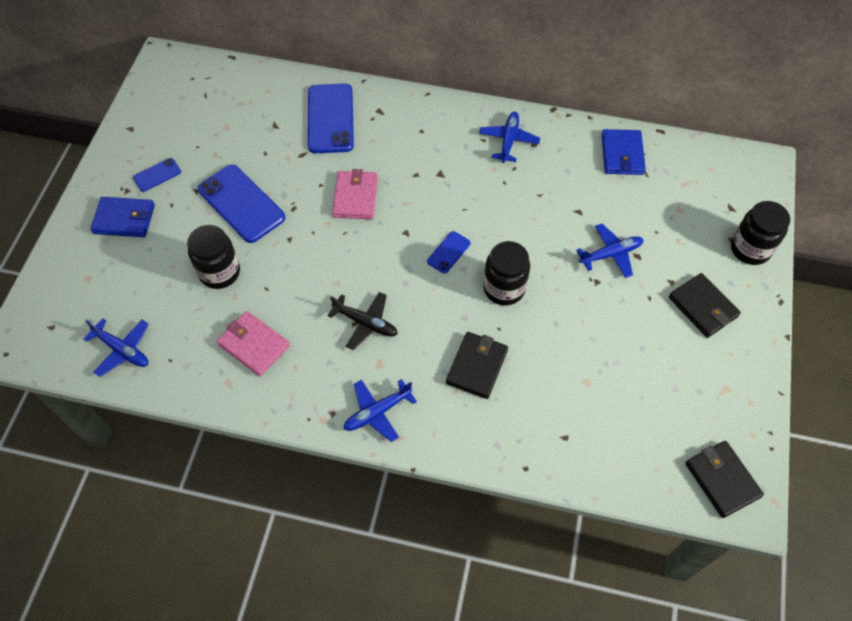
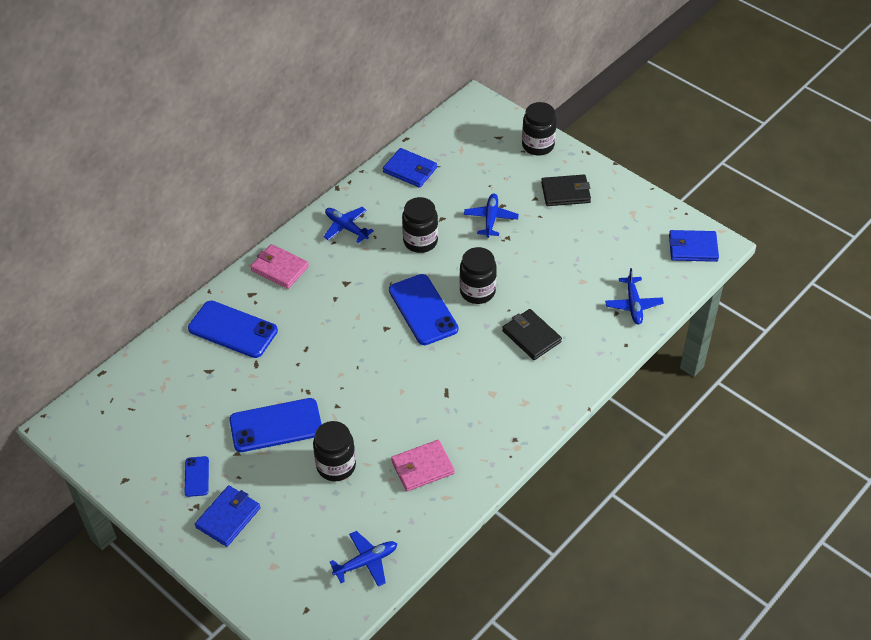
camera: 60 degrees left, 10 degrees down
black plane [327,292,398,350] -> none
pink wallet [332,169,378,219] -> pink wallet moved to [250,244,309,289]
blue plane [344,379,417,442] -> blue plane moved to [605,268,664,324]
blue phone [427,231,471,274] -> blue phone [389,274,458,345], size x2.03
black wallet [685,441,764,518] -> blue wallet [669,230,719,262]
none -> black jar [402,197,438,253]

